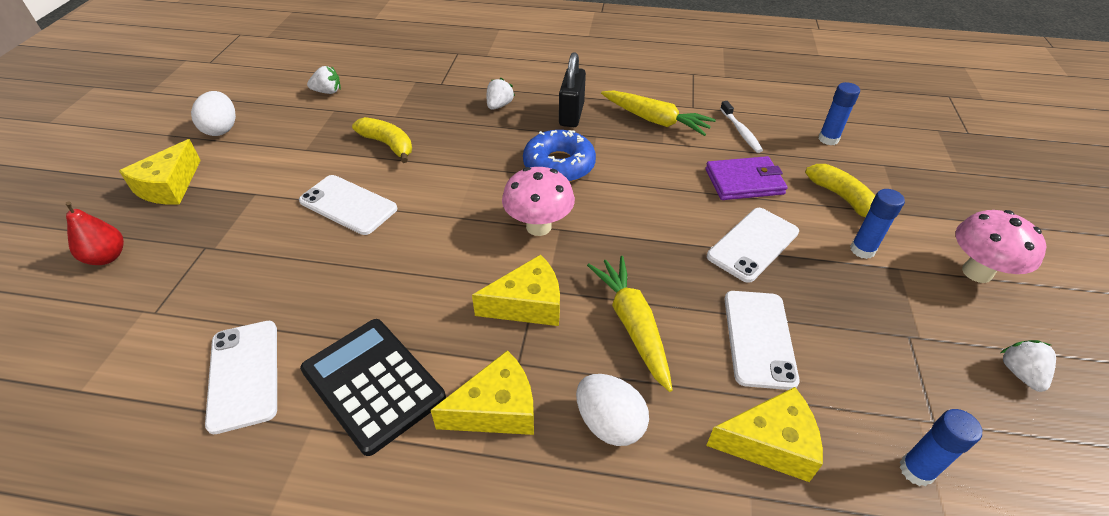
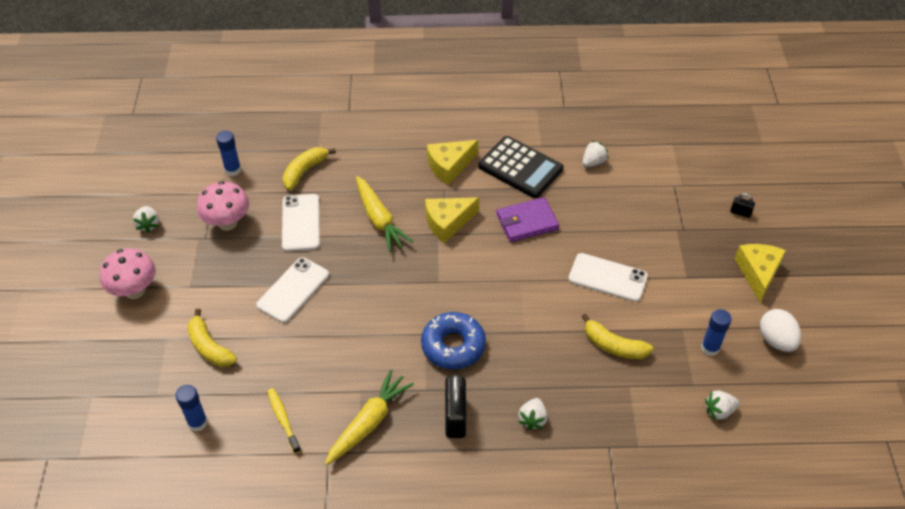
camera: 170 degrees right, 5 degrees up
red pear [66,201,124,265] -> black padlock [730,193,755,218]
white phone [205,321,277,434] -> white strawberry [582,141,609,167]
pink mushroom [502,167,575,236] -> pink mushroom moved to [197,181,249,231]
white egg [576,374,649,446] -> none
yellow carrot [601,90,716,136] -> yellow carrot turned 105 degrees clockwise [325,369,414,466]
purple wallet [706,156,788,200] -> purple wallet moved to [497,197,559,242]
yellow cheese [706,387,823,482] -> yellow banana [283,147,336,190]
white toothbrush [720,101,763,153] -> yellow toothbrush [267,388,301,454]
blue glue stick [850,189,905,259] -> blue glue stick moved to [701,309,732,356]

